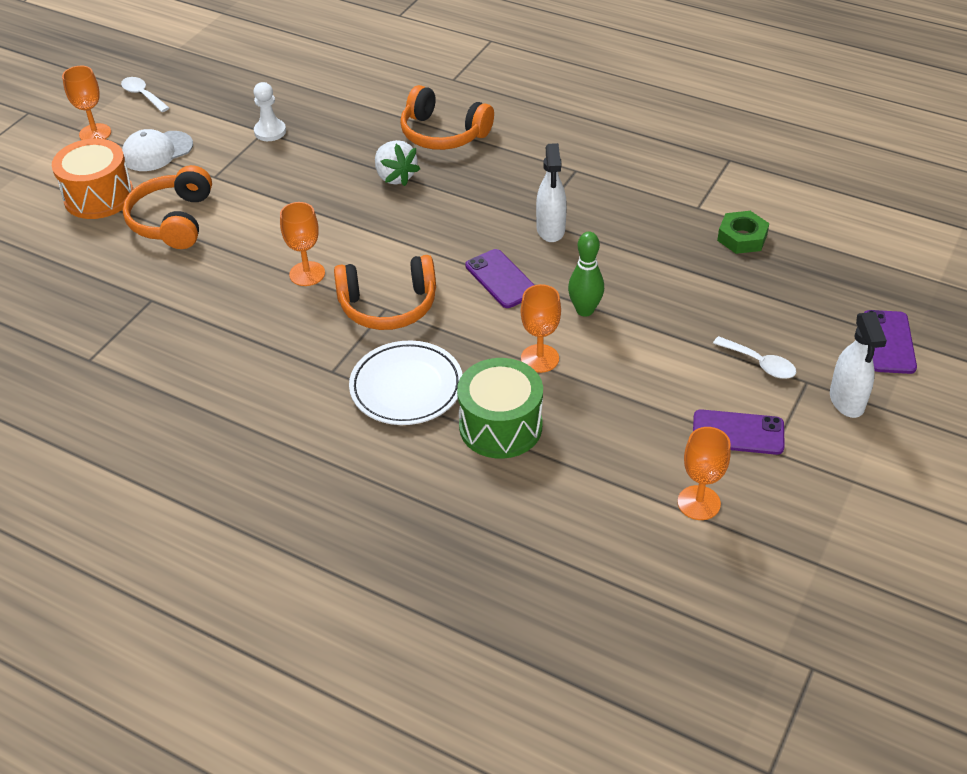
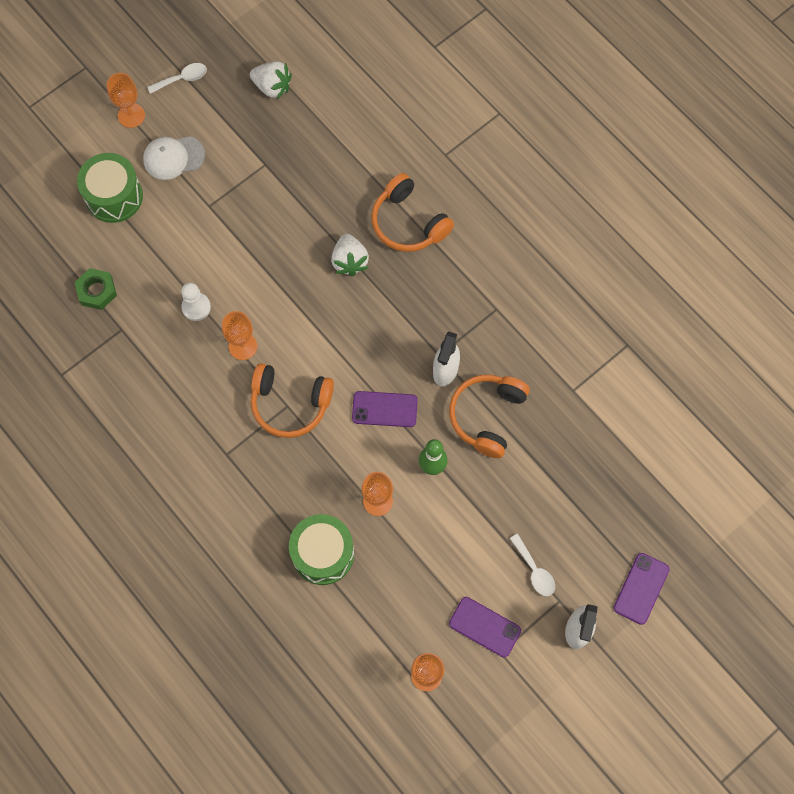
camera: 20 degrees right, 25 degrees up
orange drum [52,139,133,219] -> green drum [77,153,143,223]
white spoon [121,77,169,112] -> white spoon turned 90 degrees clockwise [147,63,207,94]
orange headphones [123,165,212,249] -> orange headphones moved to [449,375,530,458]
white pawn [253,82,286,141] -> white pawn moved to [181,283,211,321]
white plate [349,341,463,425] -> none
purple phone [465,249,534,308] -> purple phone turned 75 degrees counterclockwise [352,391,418,427]
green nut [717,211,769,254] -> green nut moved to [74,268,117,310]
none -> white strawberry [250,61,292,100]

